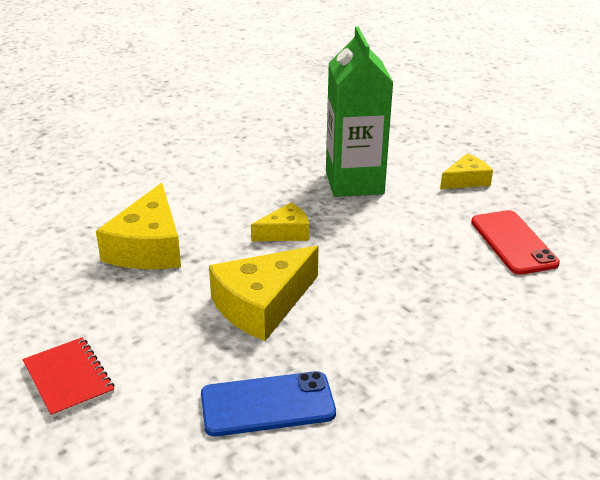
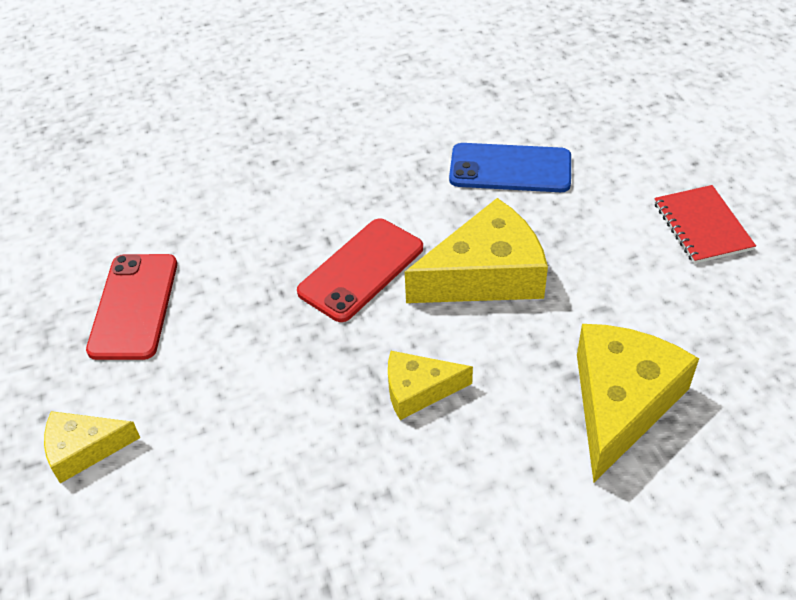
camera: 160 degrees left, 15 degrees up
green carton [326,26,394,197] -> none
none -> red phone [297,219,423,322]

